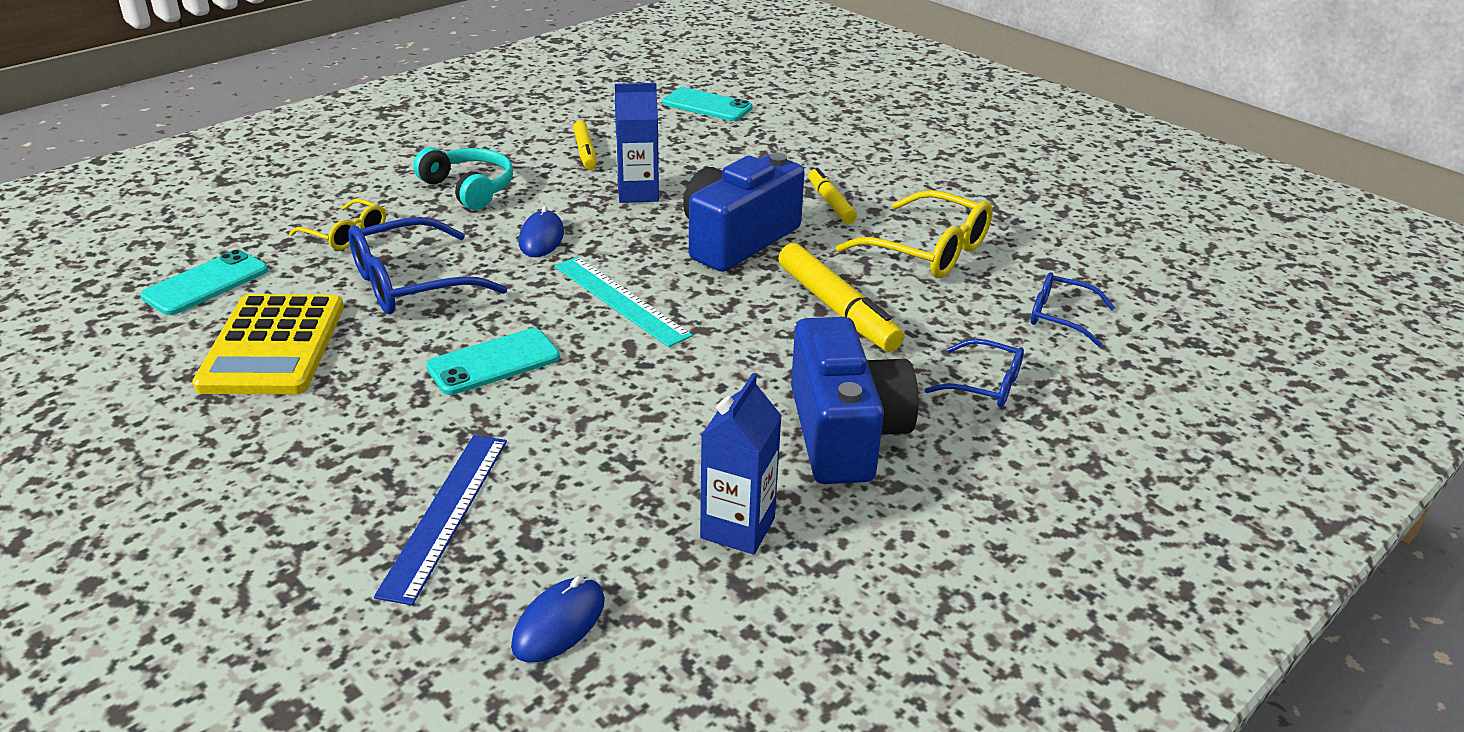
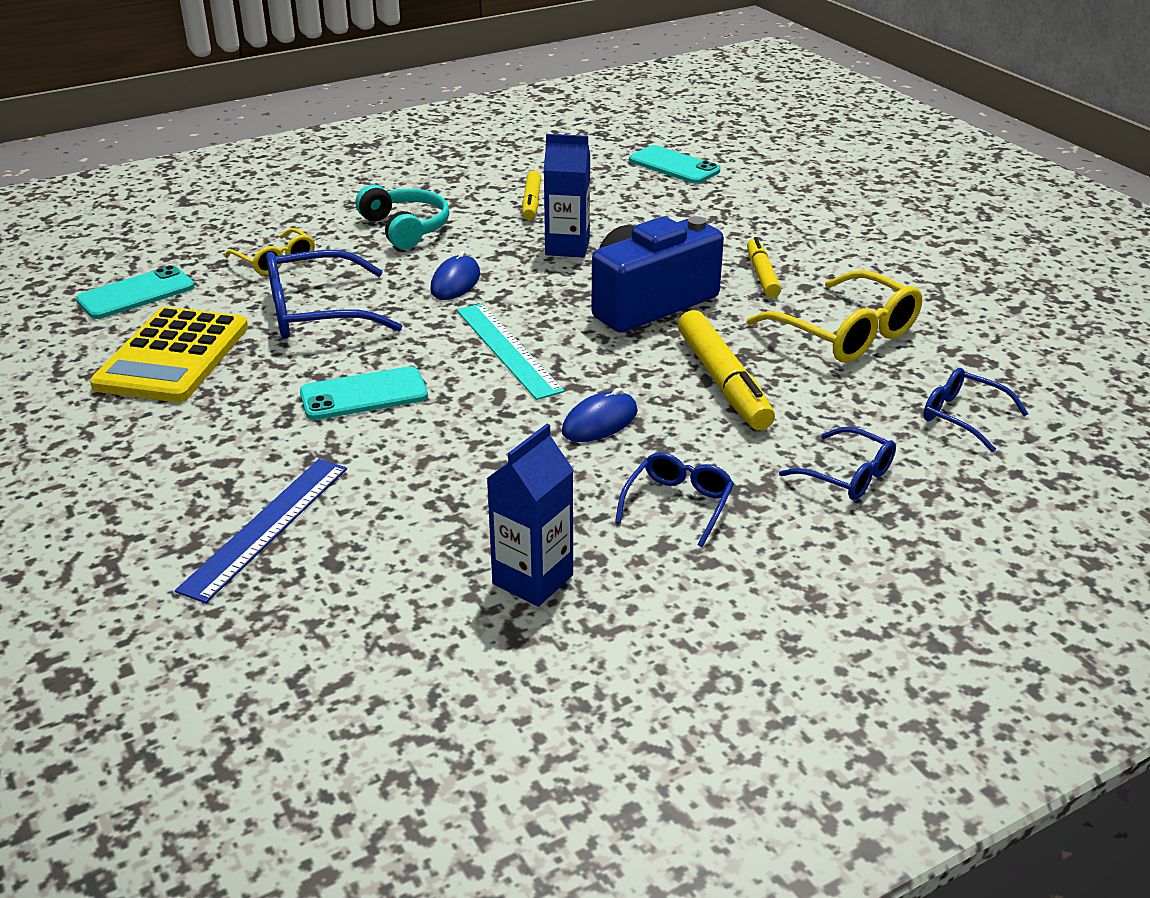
camera: 15 degrees right, 0 degrees up
blue mouse [511,576,605,662] -> blue mouse moved to [562,388,638,442]
blue camera [791,317,918,484] -> blue glasses [615,452,734,547]

